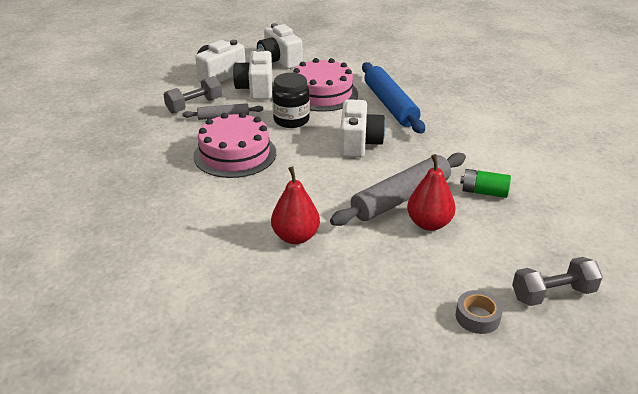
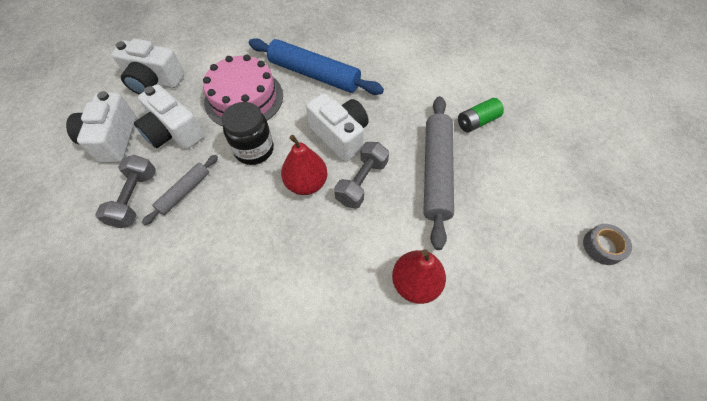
camera: 45 degrees left, 25 degrees up
pink cake [193,112,276,178] -> none
red pear [407,154,456,231] -> red pear moved to [281,135,327,195]
grey dumbbell [512,257,603,306] -> grey dumbbell moved to [334,142,389,209]

